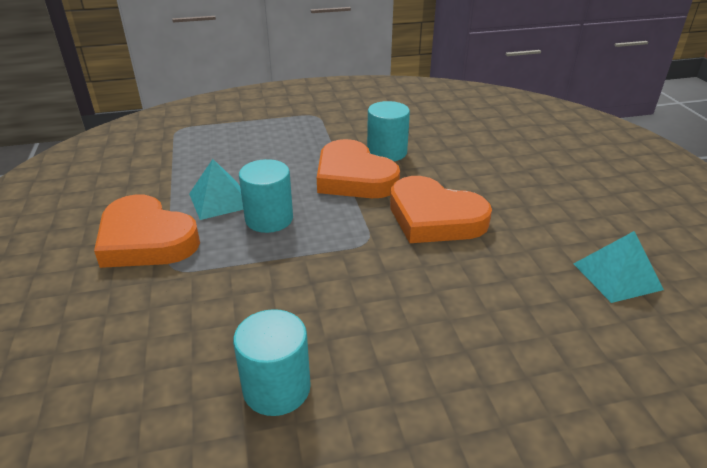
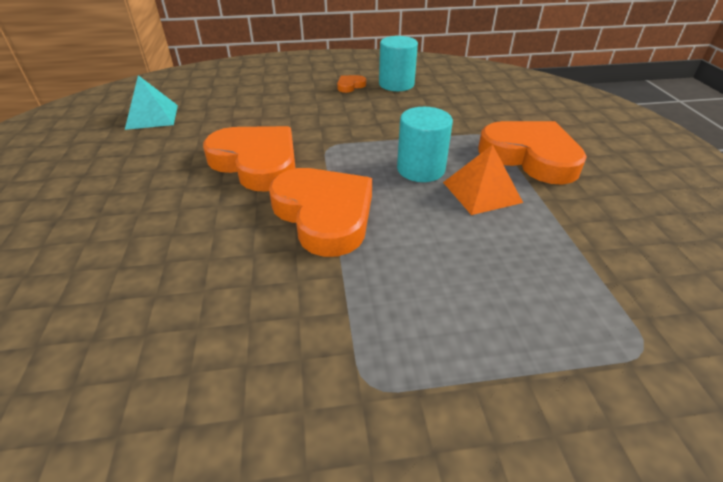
camera: 175 degrees left, 5 degrees up
turquoise pyramid [189,159,243,220] -> orange pyramid [443,145,523,215]
turquoise cylinder [367,101,410,161] -> none
none -> orange heart [337,75,366,93]

